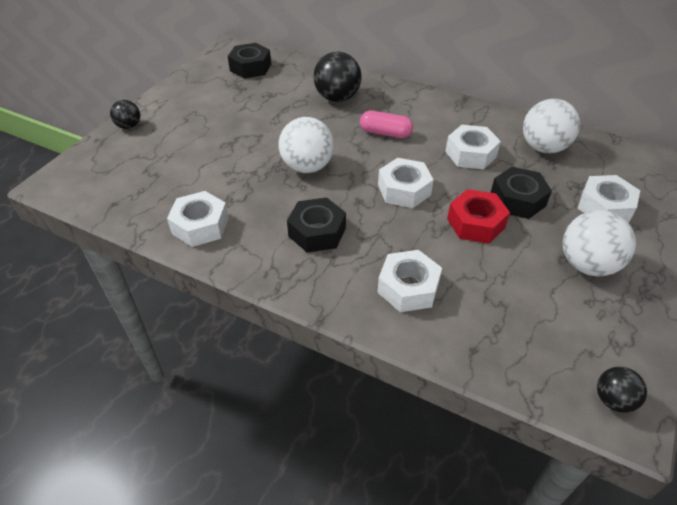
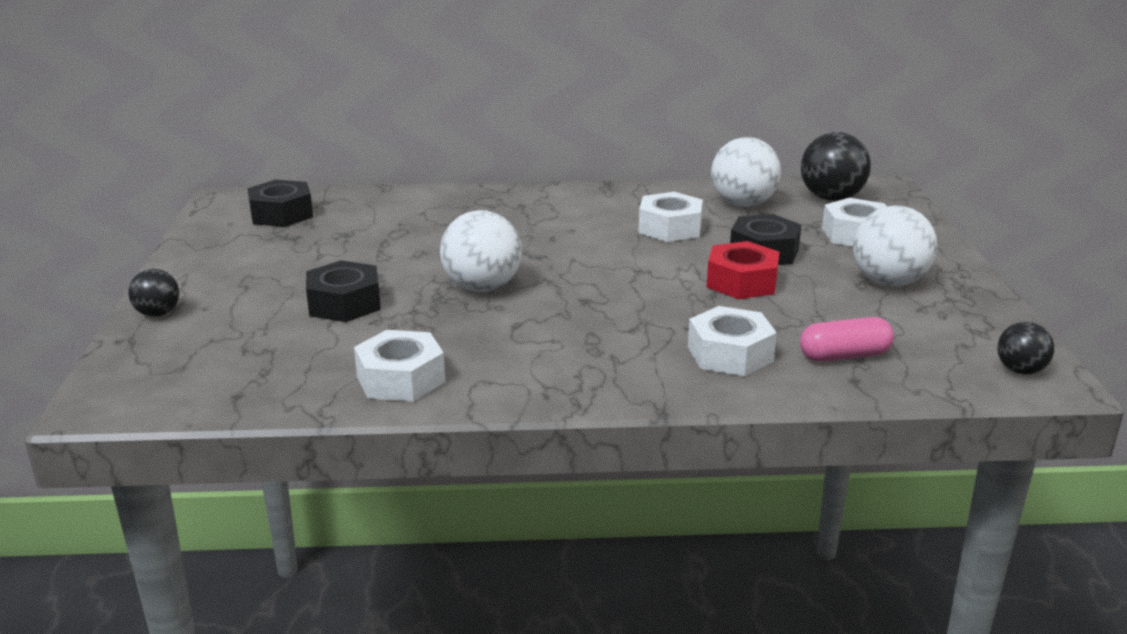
camera: 30 degrees left, 20 degrees down
black nut [287,197,346,253] -> black nut moved to [306,260,381,322]
black ball [313,52,362,102] -> black ball moved to [801,132,871,201]
pink capsule [360,111,413,138] -> pink capsule moved to [800,317,894,362]
white nut [378,158,434,208] -> none

